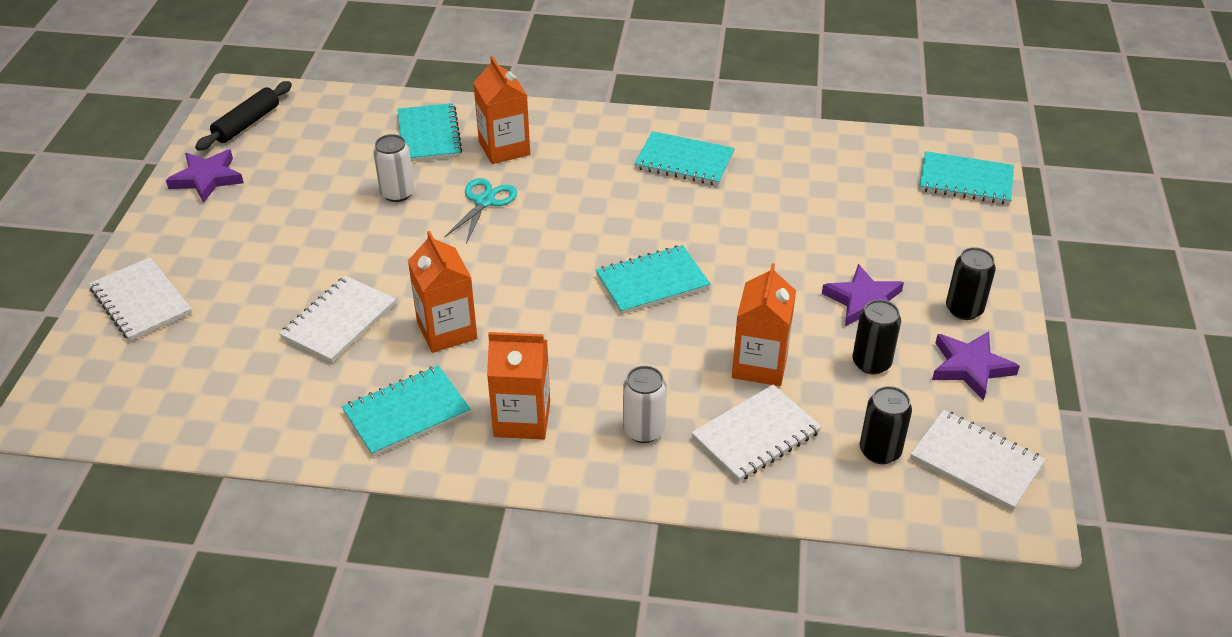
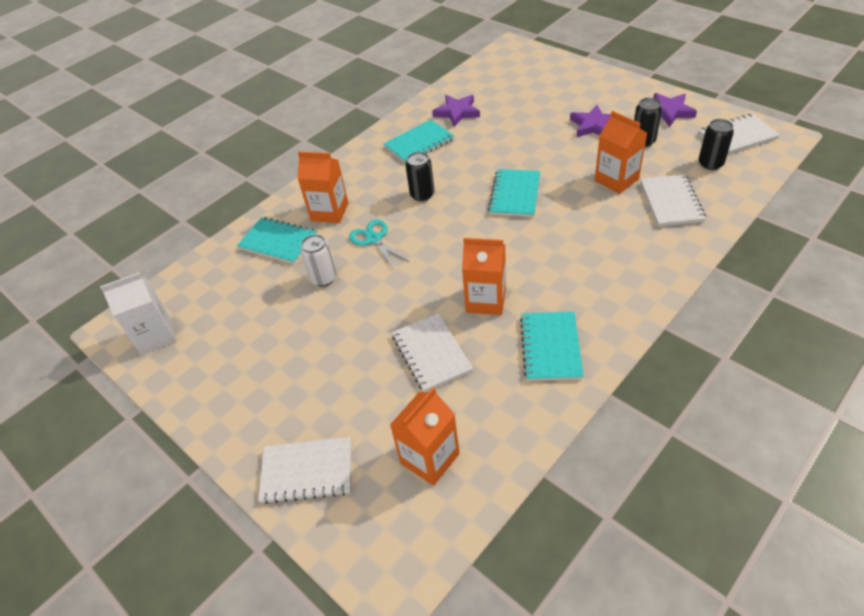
camera: 50 degrees left, 5 degrees up
purple star [166,150,244,203] -> purple star moved to [432,95,480,127]
black rolling pin [195,81,292,151] -> white carton [100,272,176,355]
orange carton [487,332,550,440] -> orange carton moved to [390,387,460,486]
white can [623,366,666,443] -> none
turquoise notebook [919,151,1014,205] -> none
black can [946,247,996,320] -> black can moved to [406,152,434,201]

